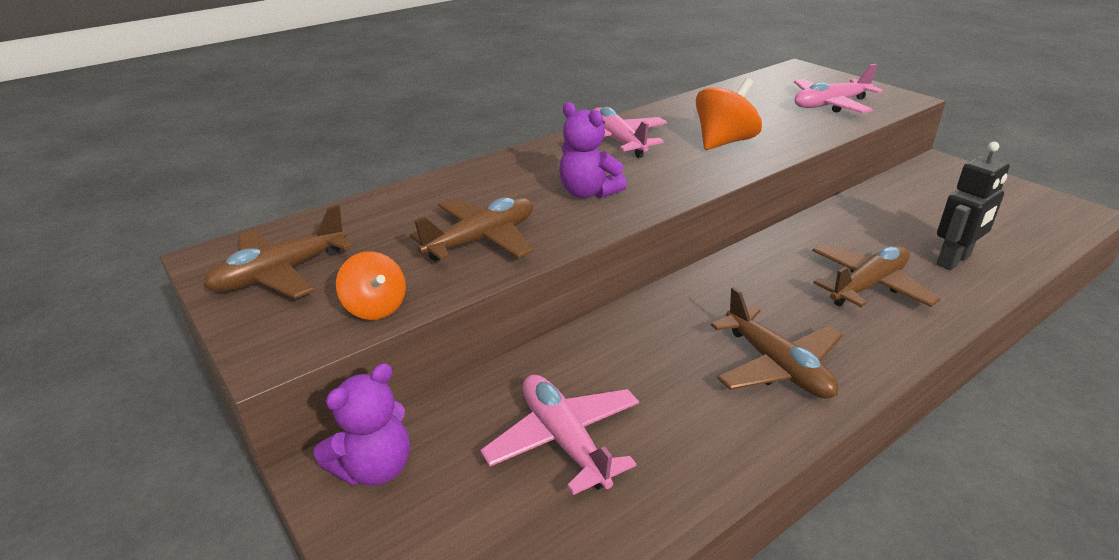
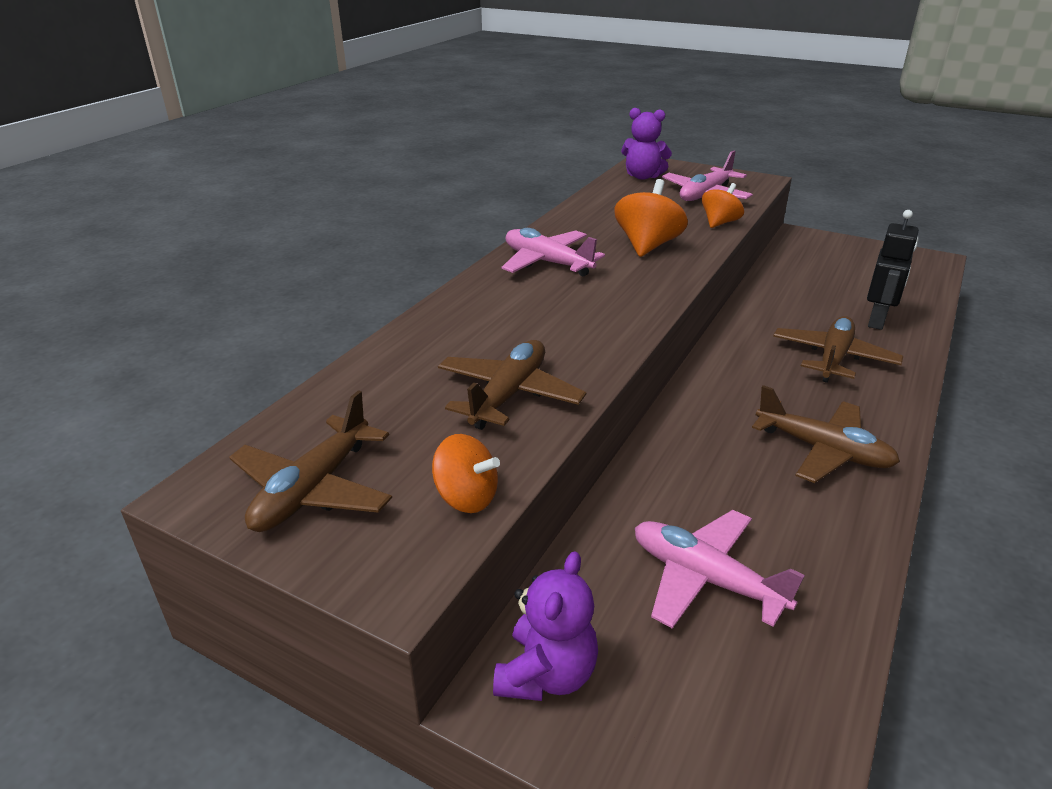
camera: 25 degrees left, 0 degrees up
purple teddy bear [559,102,627,198] -> purple teddy bear moved to [621,108,672,180]
none -> orange spinning top [702,183,744,228]

